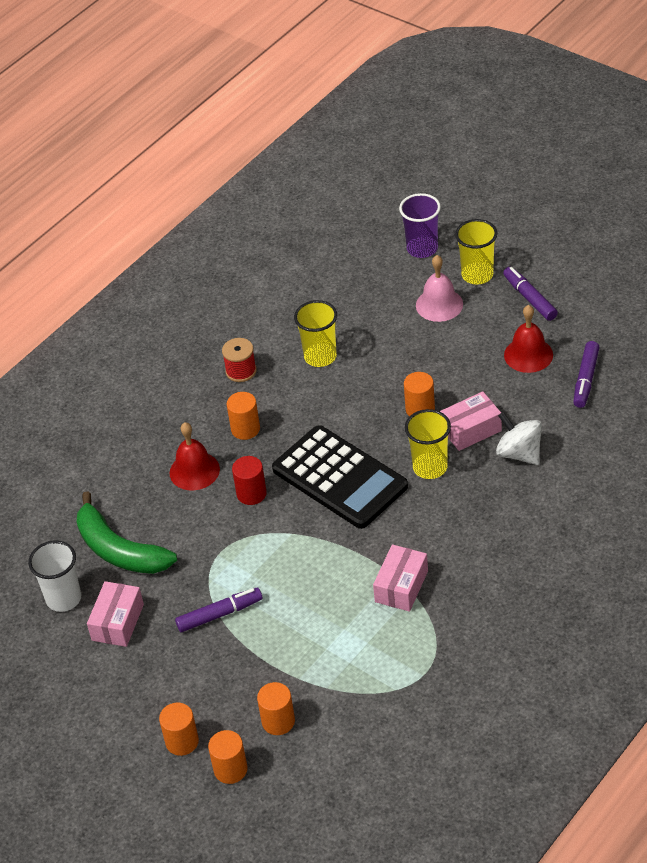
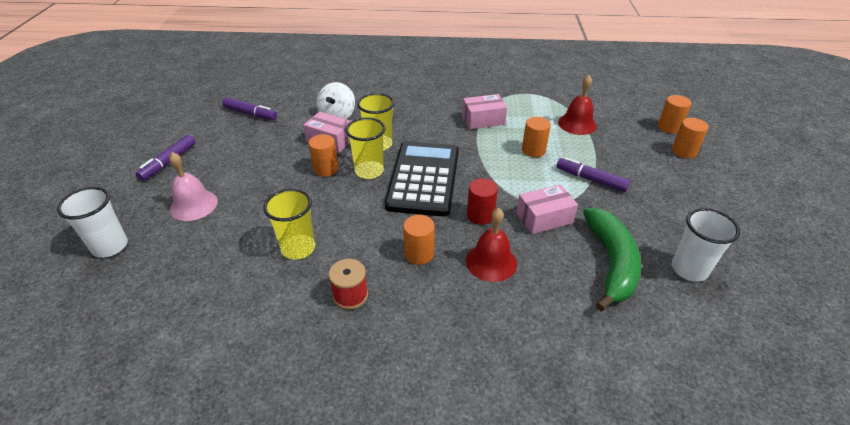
camera: 130 degrees left, 5 degrees down
pink box [87,581,144,647] -> pink box moved to [516,184,578,234]
orange cylinder [257,682,295,735] -> orange cylinder moved to [522,117,551,157]
purple cup [399,193,441,258] -> white cup [57,187,128,258]
yellow cup [455,219,497,284] -> yellow cup moved to [345,117,386,179]
red bell [504,305,553,373] -> red bell moved to [558,75,597,135]
purple marker [573,341,600,408] -> purple marker turned 45 degrees clockwise [222,97,277,120]

